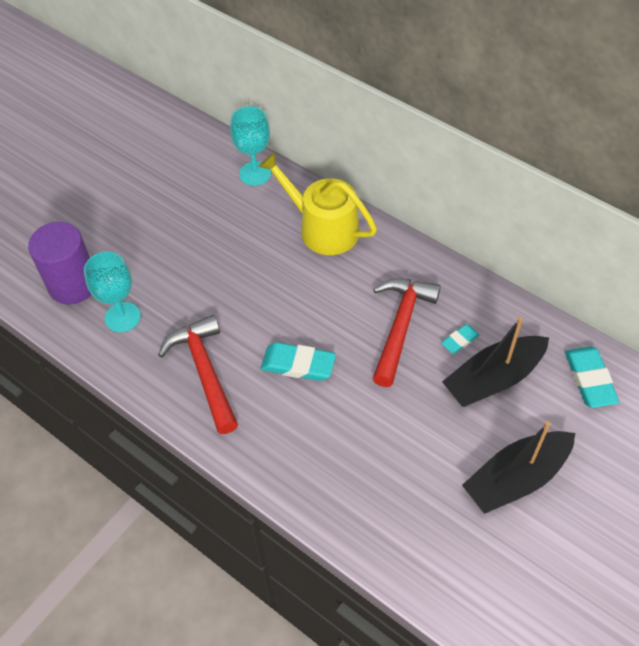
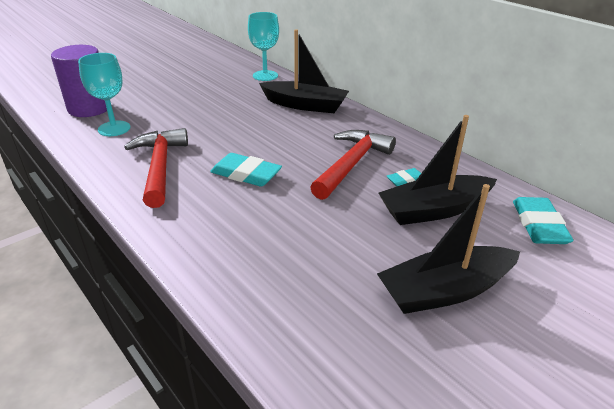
camera: 10 degrees right, 20 degrees down
yellow watering can [258,152,377,255] -> black boat [259,29,349,113]

